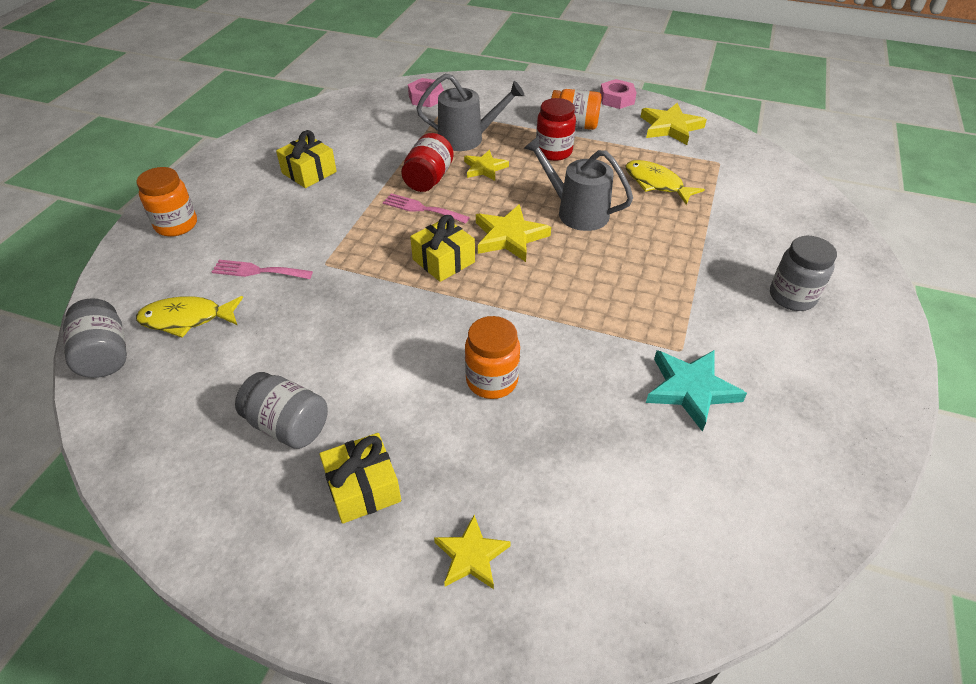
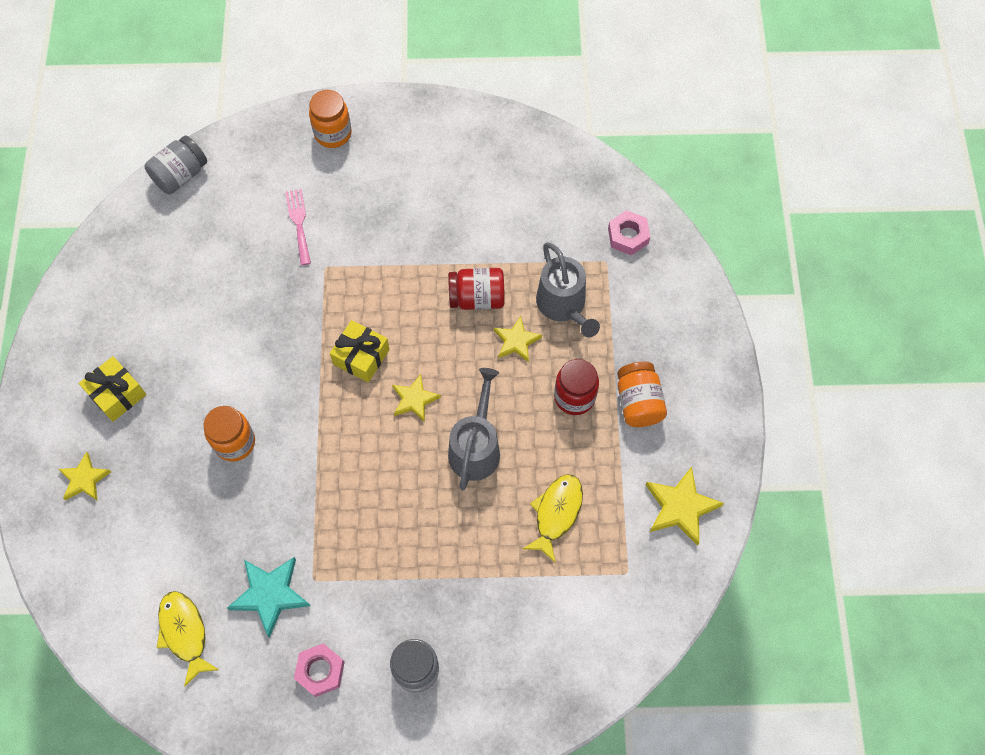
camera: 70 degrees right, 20 degrees up
yellow fish [136,296,243,338] -> yellow fish moved to [157,591,219,687]
grey jar [235,372,328,449] -> none
yellow gift [276,130,337,188] -> none
pink fork [383,193,470,224] -> none
yellow star [476,204,551,262] -> yellow star [392,374,441,422], size x0.66
pink nut [600,79,637,109] -> pink nut moved to [294,643,345,697]

